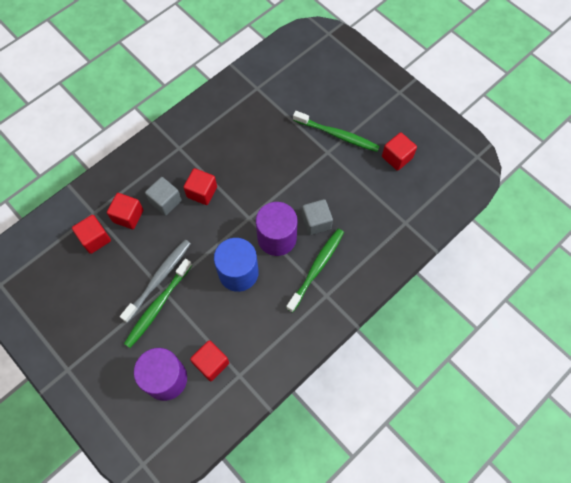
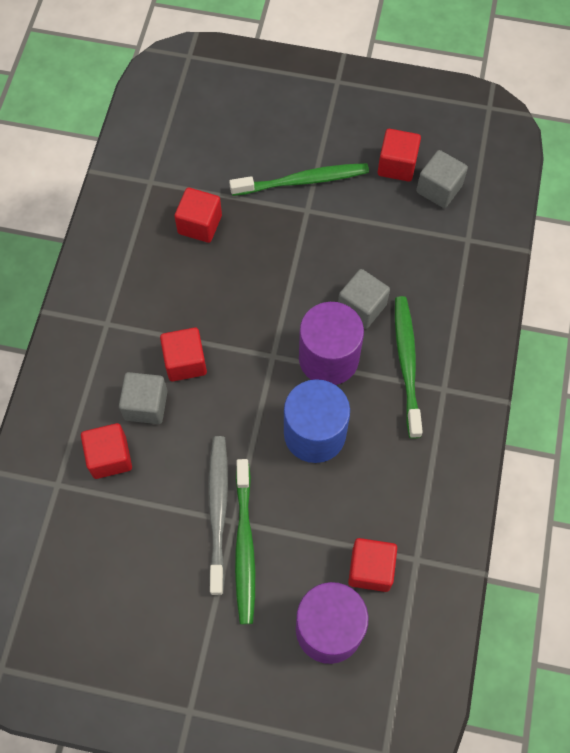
camera: 35 degrees left, 0 degrees up
red cube [72,215,111,254] -> red cube moved to [174,188,222,243]
none -> grey cube [416,150,468,208]

